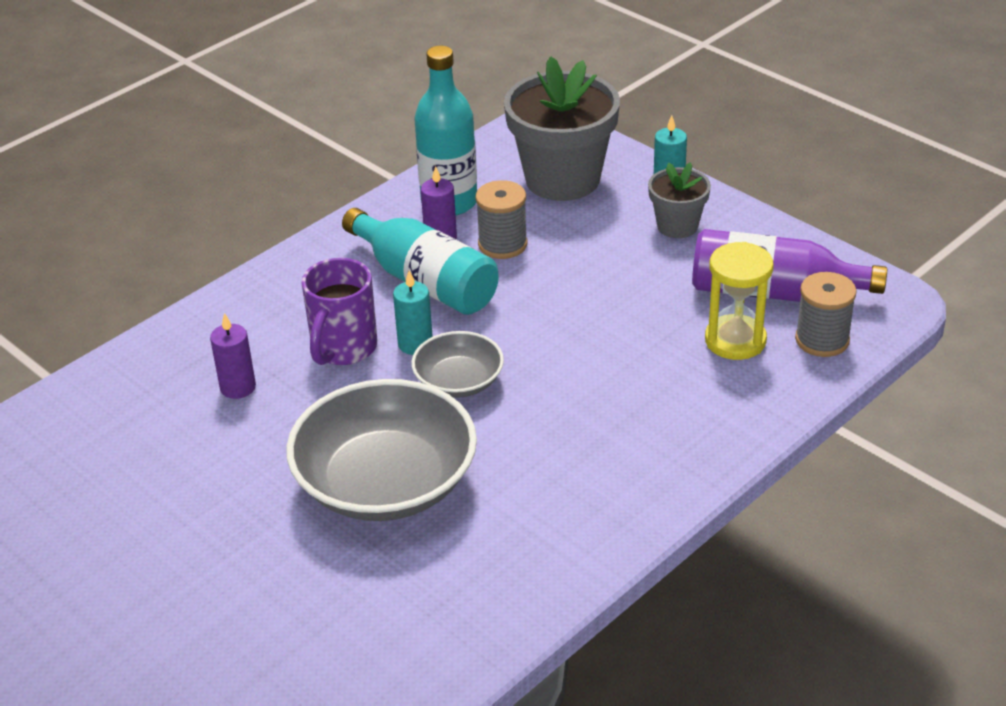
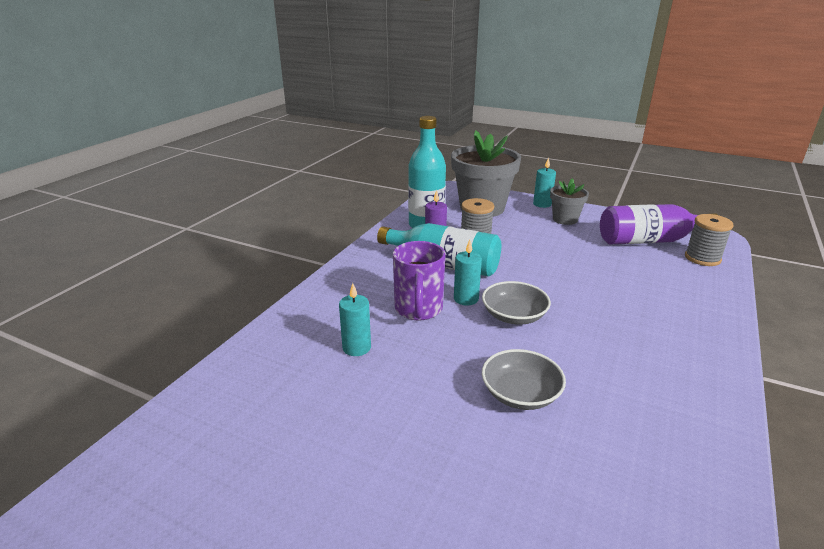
camera: 20 degrees left, 10 degrees down
purple candle [210,313,256,399] -> turquoise candle [339,283,371,356]
grey bowl [286,379,477,521] -> grey bowl [482,349,566,410], size x0.52
yellow hourglass [705,242,774,360] -> none

